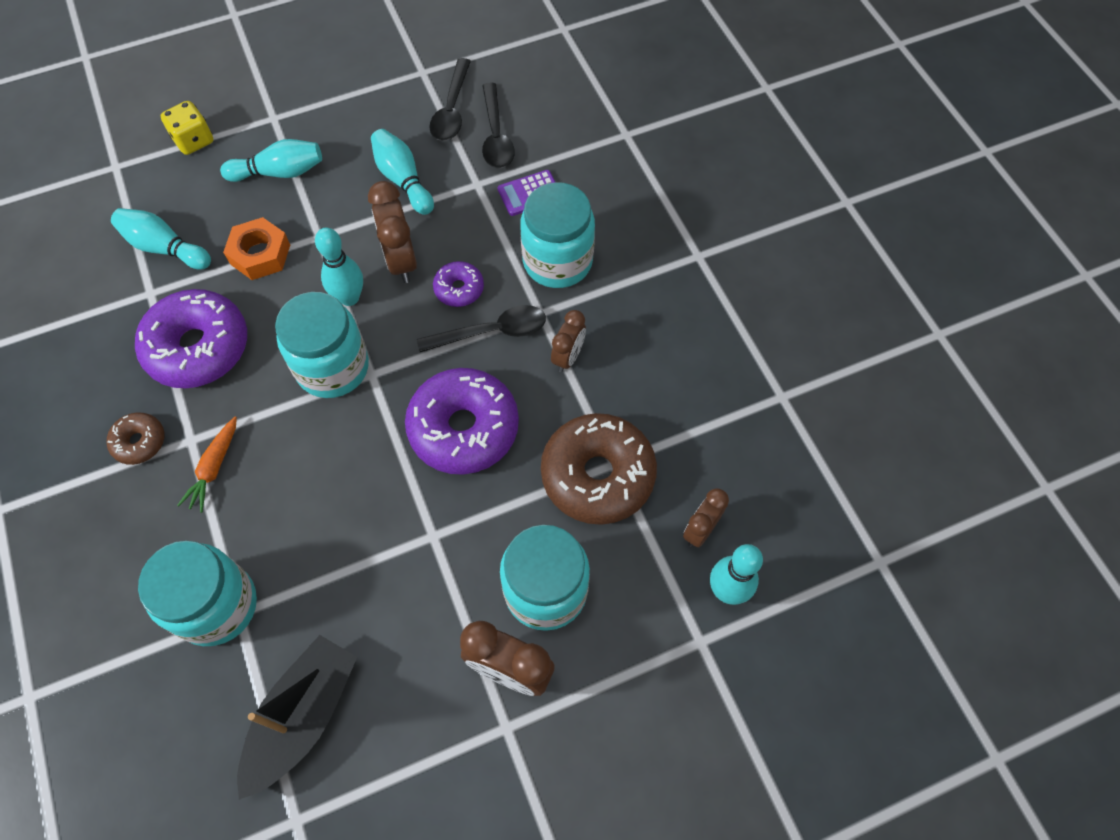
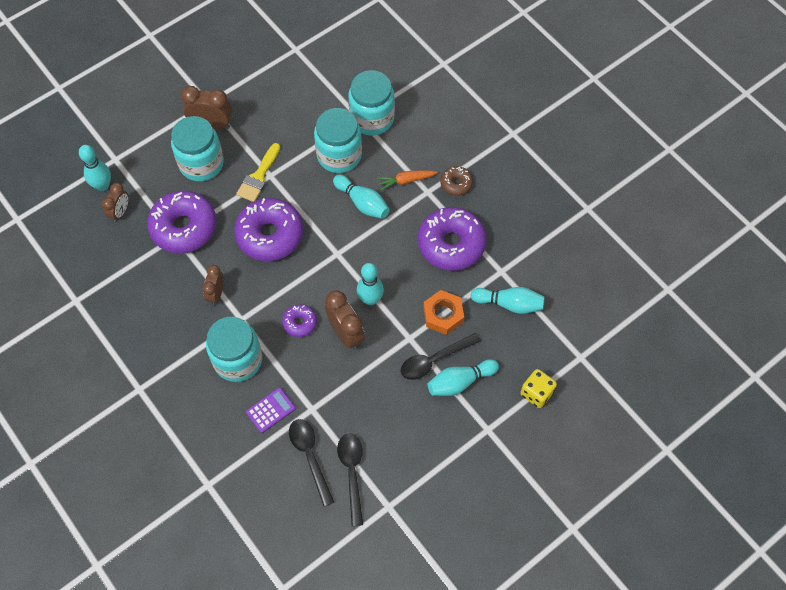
camera: 165 degrees right, 0 degrees up
orange carrot [177,417,237,513] -> orange carrot turned 105 degrees counterclockwise [377,170,438,190]
black boat [237,635,357,799] -> none
turquoise jar [275,292,369,398] -> turquoise jar moved to [314,108,362,173]
turquoise bowling pin [371,129,434,215] -> turquoise bowling pin moved to [333,175,390,219]
black spoon [417,305,546,352] -> black spoon moved to [400,333,481,380]
brown donut [541,413,657,525] -> purple donut [147,191,217,253]
none -> yellow brush [236,143,280,202]

